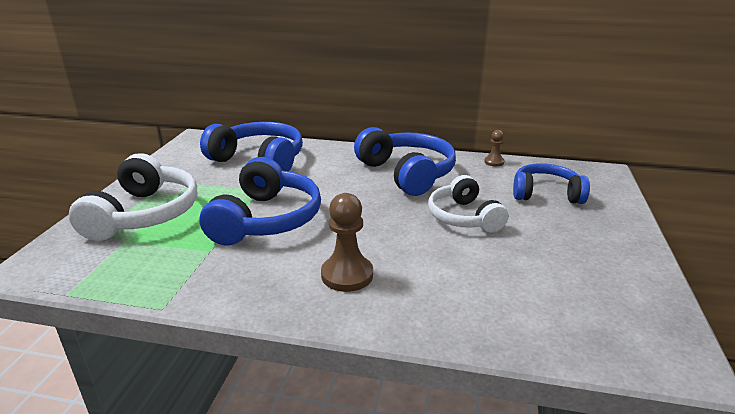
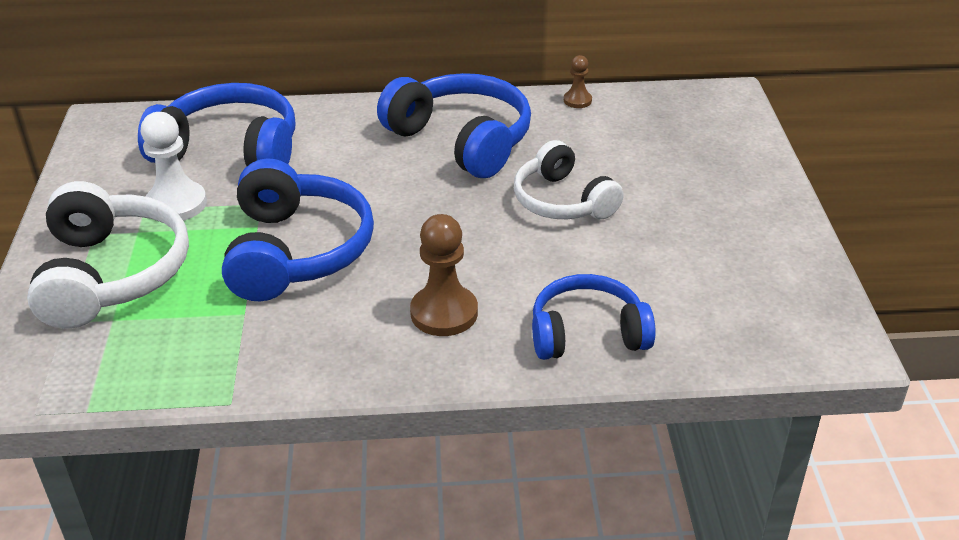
camera: 15 degrees left, 10 degrees up
blue headphones [513,164,590,204] -> blue headphones moved to [532,274,656,360]
none -> white pawn [141,112,207,221]

